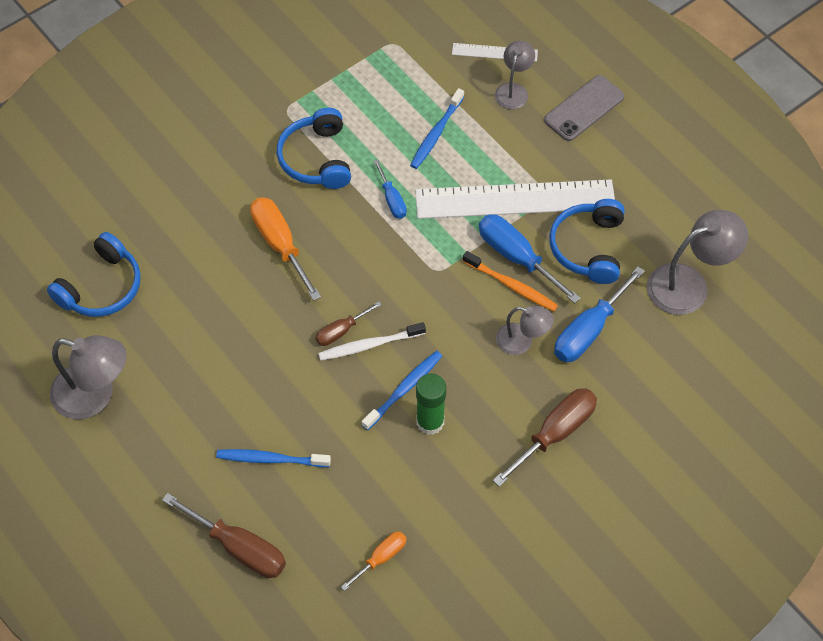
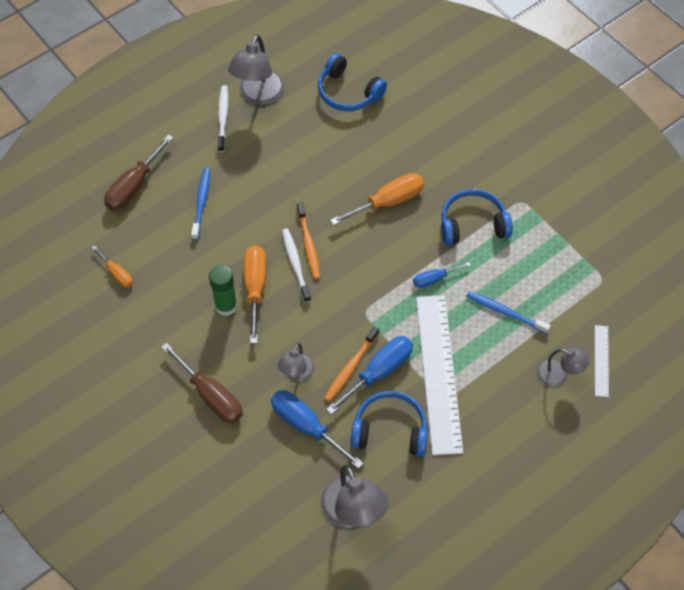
camera: 90 degrees right, 0 degrees up
brown screwdriver [315,301,382,346] -> orange toothbrush [297,202,321,279]
blue toothbrush [362,351,442,430] -> orange screwdriver [244,246,266,343]
grey phone [544,75,624,141] -> none
none -> white toothbrush [218,85,228,152]

